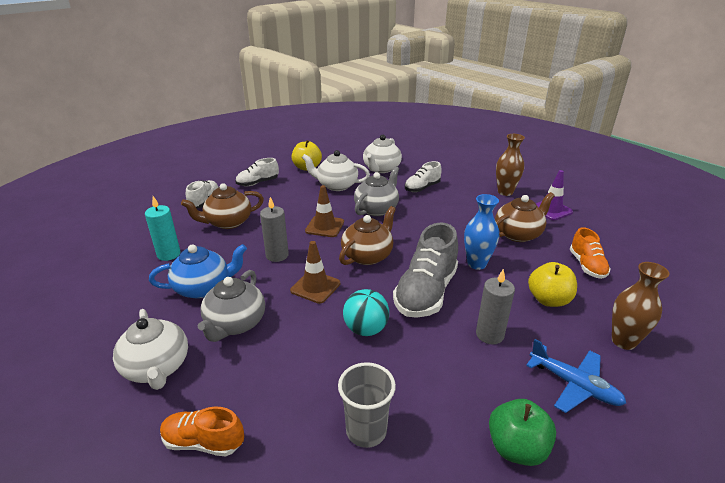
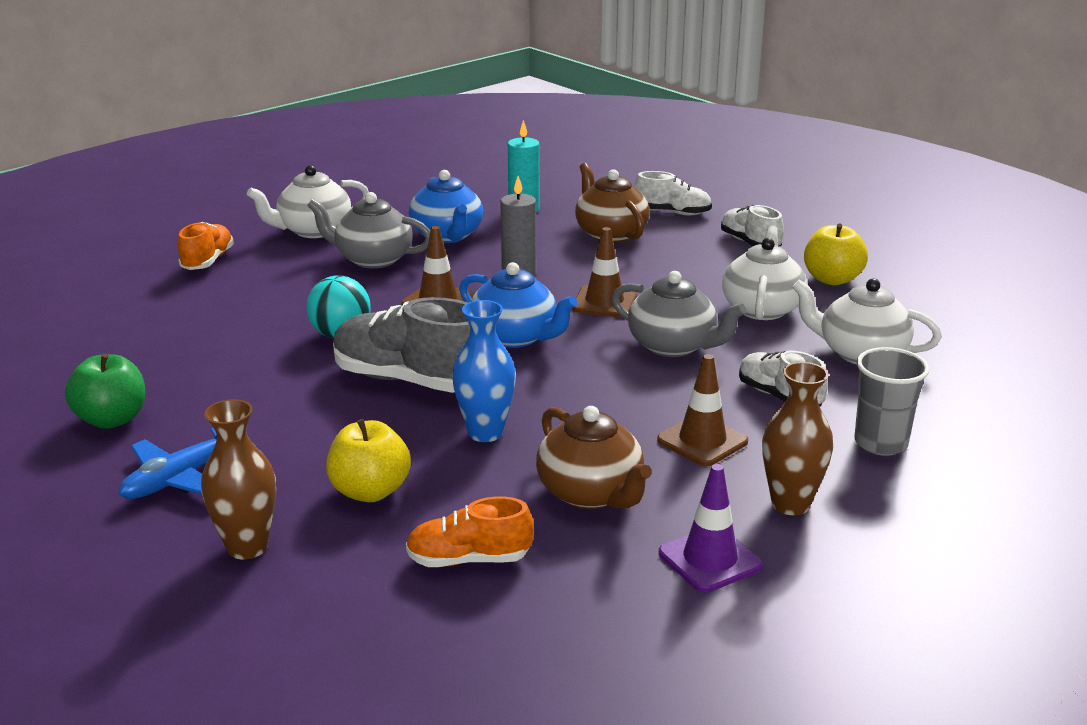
camera: 90 degrees right, 5 degrees down
grey cup [338,362,396,448] -> grey cup moved to [854,347,929,456]
brown teapot [339,206,396,265] -> blue teapot [459,262,577,348]
grey candle [476,269,515,344] -> none
none -> brown traffic cone [657,354,748,466]

